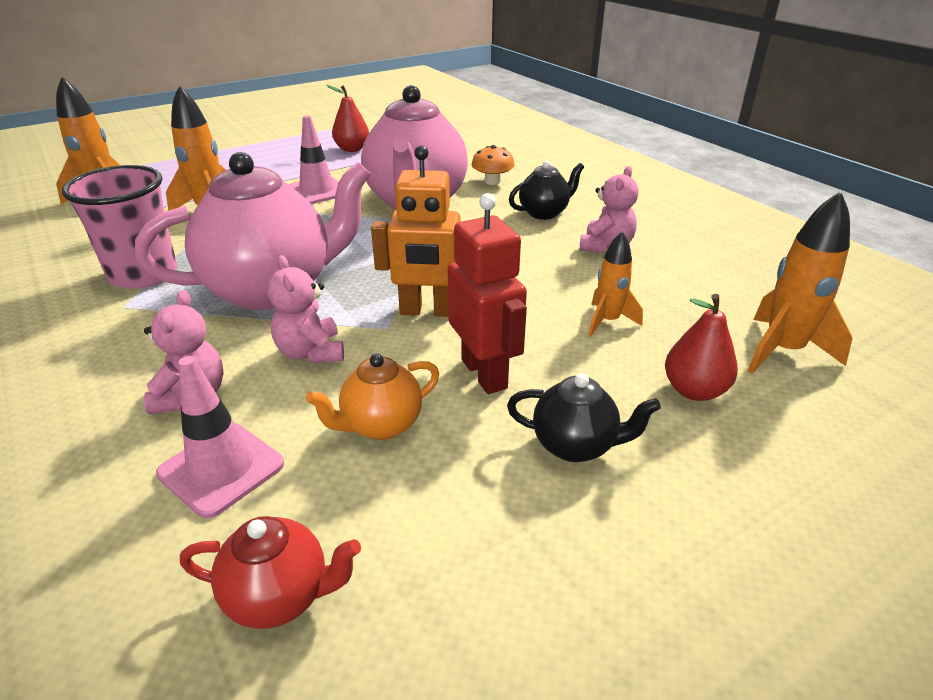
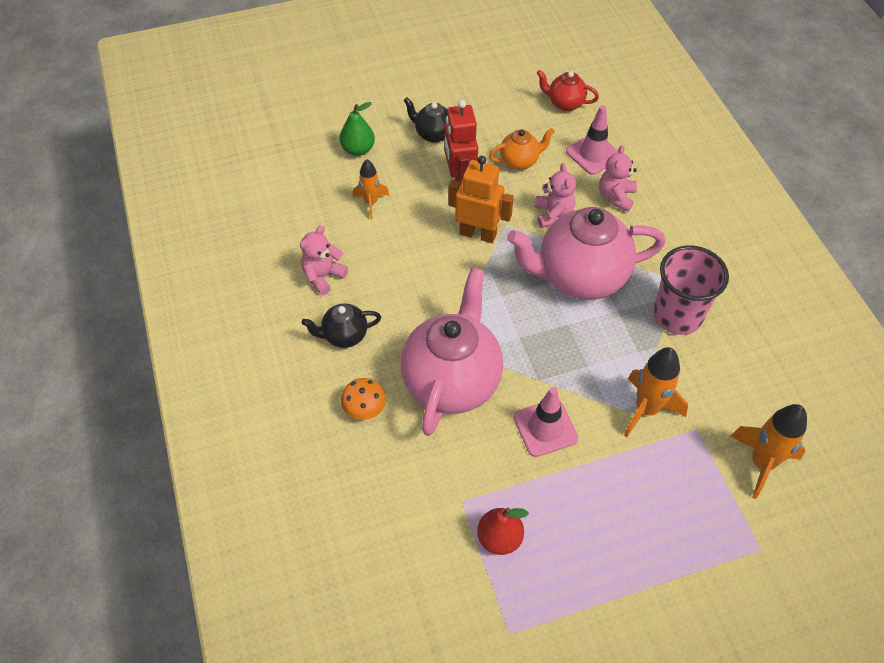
camera: 165 degrees left, 20 degrees up
red pear [665,294,738,401] -> green pear [339,102,375,156]
orange rocket [747,191,852,374] -> none

